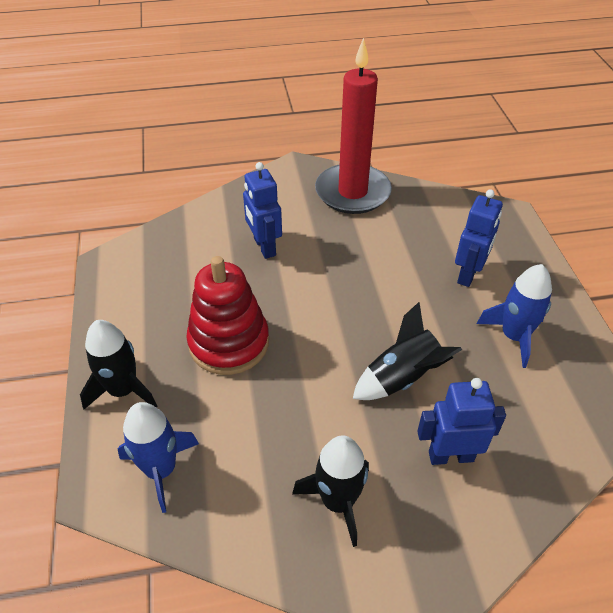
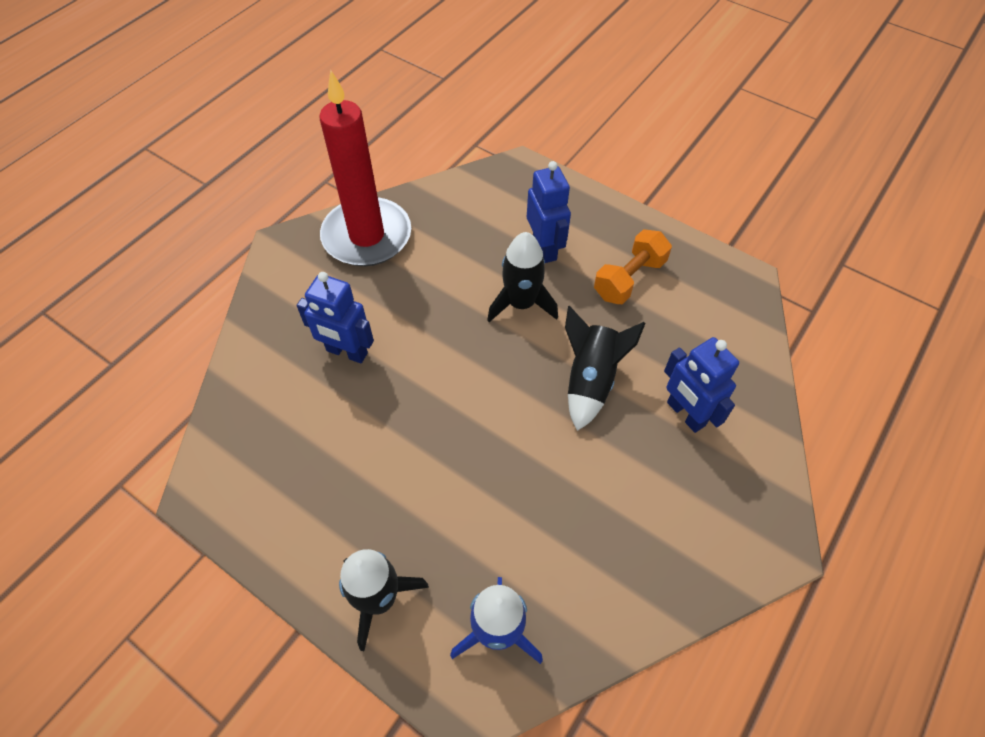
camera: 45 degrees left, 10 degrees up
red stacking toy [186,256,269,375] -> none
black rocket [292,435,369,547] -> black rocket moved to [487,232,558,322]
blue robot [417,378,506,465] -> blue robot turned 75 degrees counterclockwise [664,337,739,433]
blue rocket [477,264,552,368] -> orange dumbbell [594,229,672,304]

